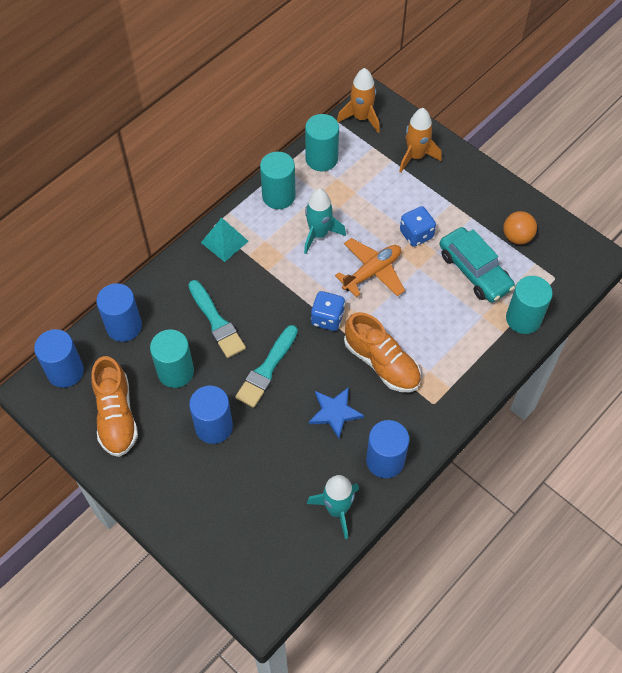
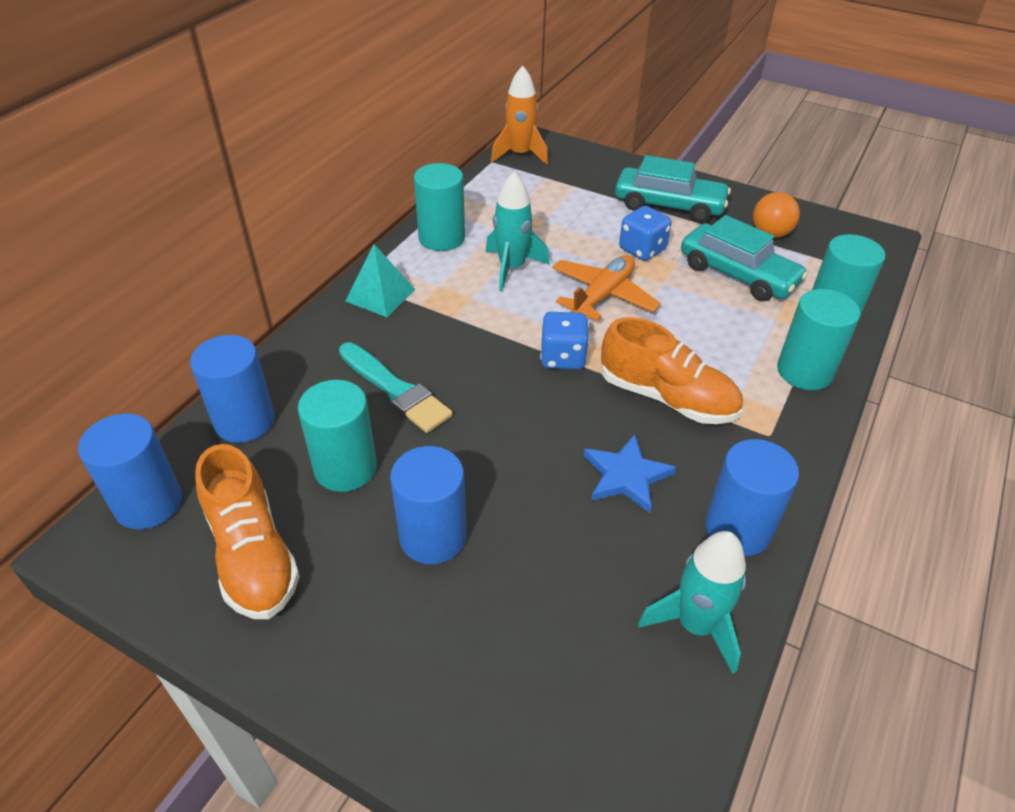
camera: 15 degrees left, 15 degrees down
turquoise brush [235,325,298,408] -> none
turquoise cylinder [305,114,339,171] -> turquoise cylinder moved to [777,289,860,390]
orange rocket [399,108,442,173] -> none
none -> turquoise car [615,155,731,222]

